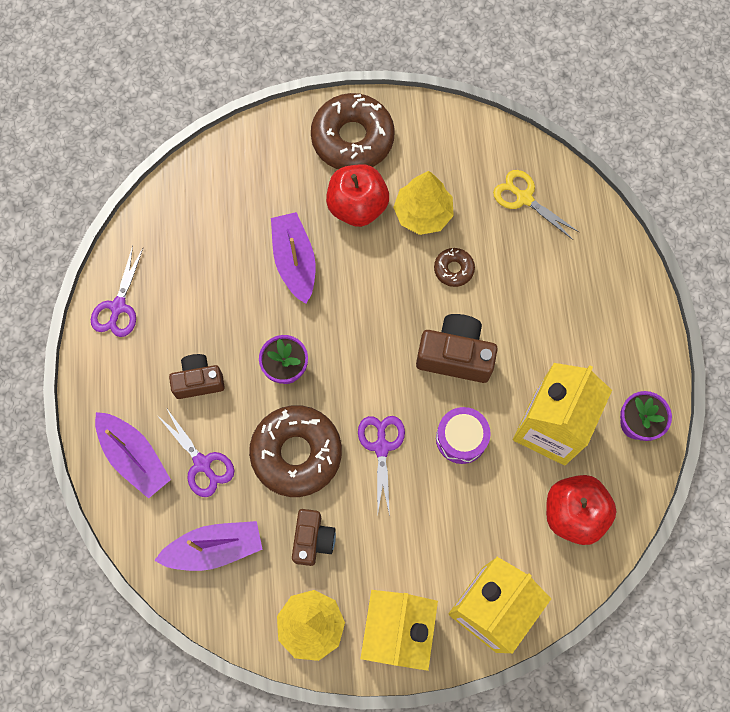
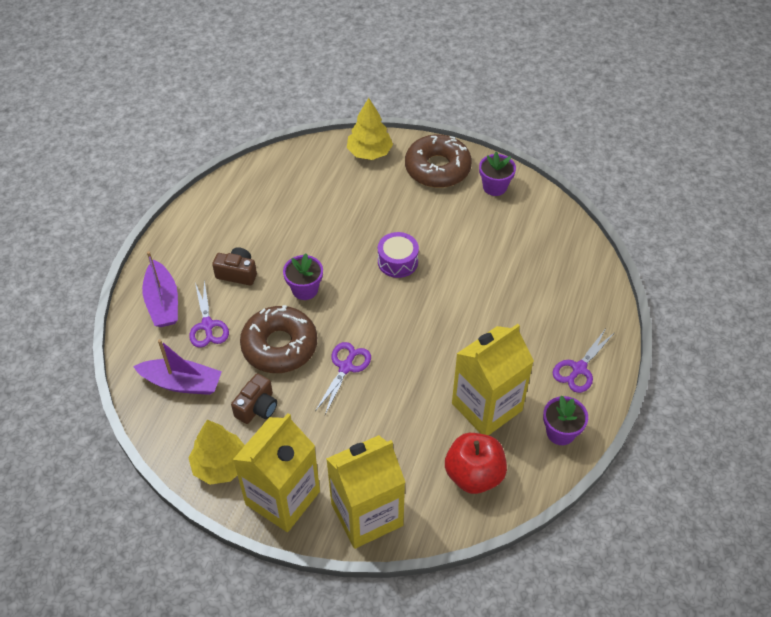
camera: 25 degrees right, 20 degrees down
purple scissors [91,246,143,337] -> purple scissors moved to [553,328,615,393]
purple boat [271,212,315,304] -> none
red apple [326,164,389,227] -> none
yellow tree [393,171,454,235] -> yellow tree moved to [347,98,393,160]
brown camera [416,314,498,383] -> none
brown donut [434,248,475,287] -> none
purple drum [436,407,491,464] -> purple drum moved to [378,232,419,278]
yellow scissors [493,170,580,240] -> none
none -> purple flower pot [479,152,516,196]

